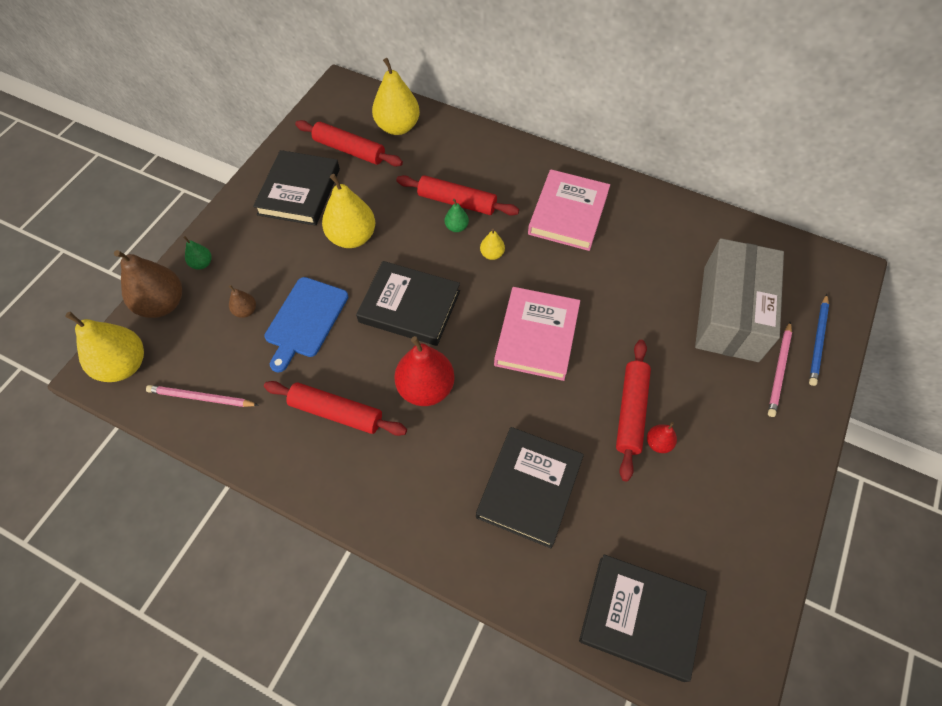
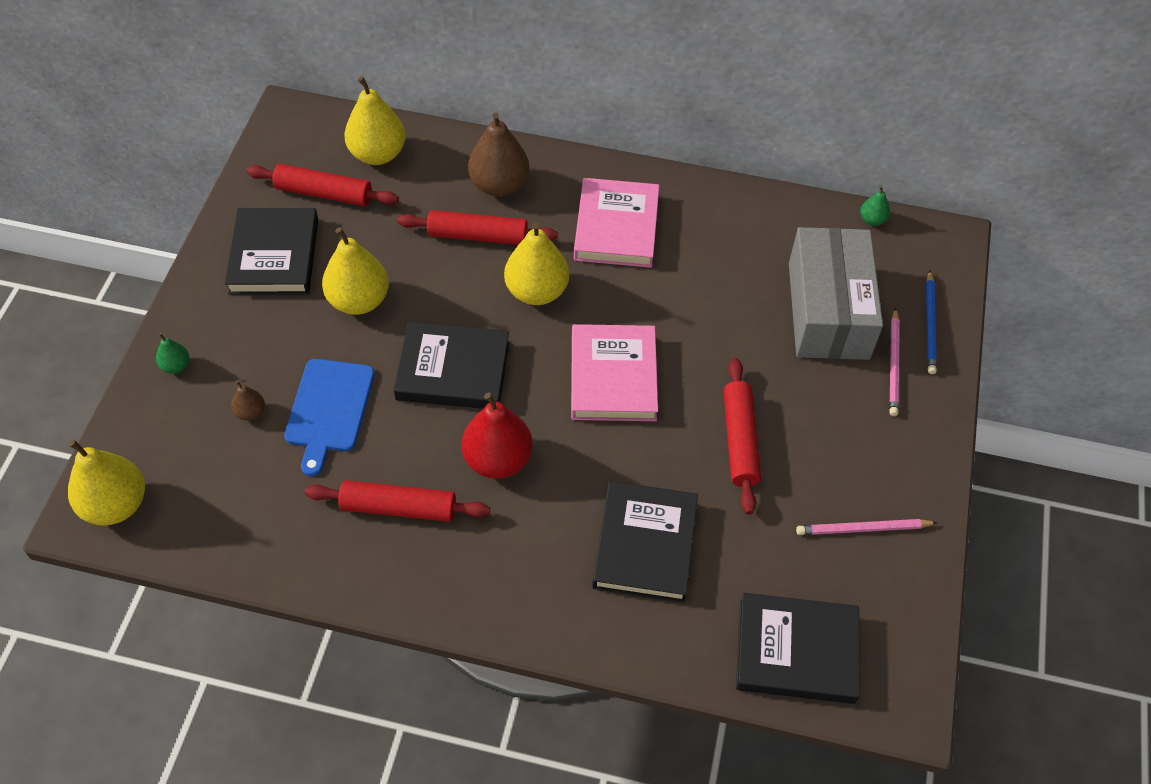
camera: 15 degrees left, 5 degrees down
brown pear [114,250,182,318] -> brown pear moved to [468,113,529,197]
pink pencil [146,385,258,407] -> pink pencil moved to [796,519,937,535]
green pear [445,199,469,232] -> green pear moved to [860,186,890,226]
yellow pear [480,229,505,260] -> yellow pear [504,223,569,305], size x2.10
red pear [647,422,677,453] -> none

